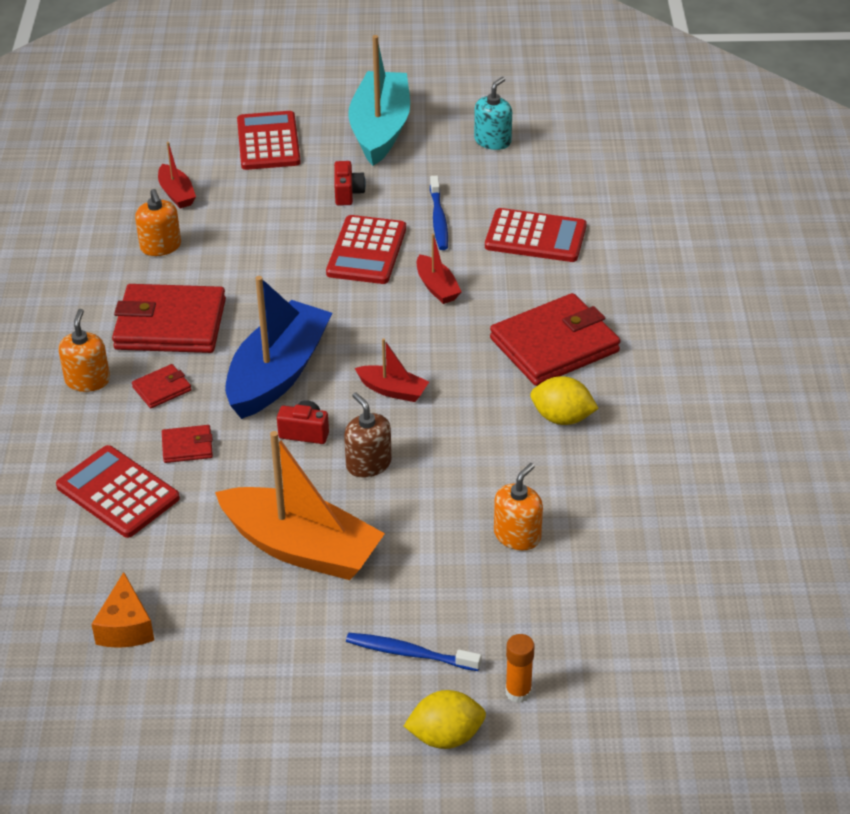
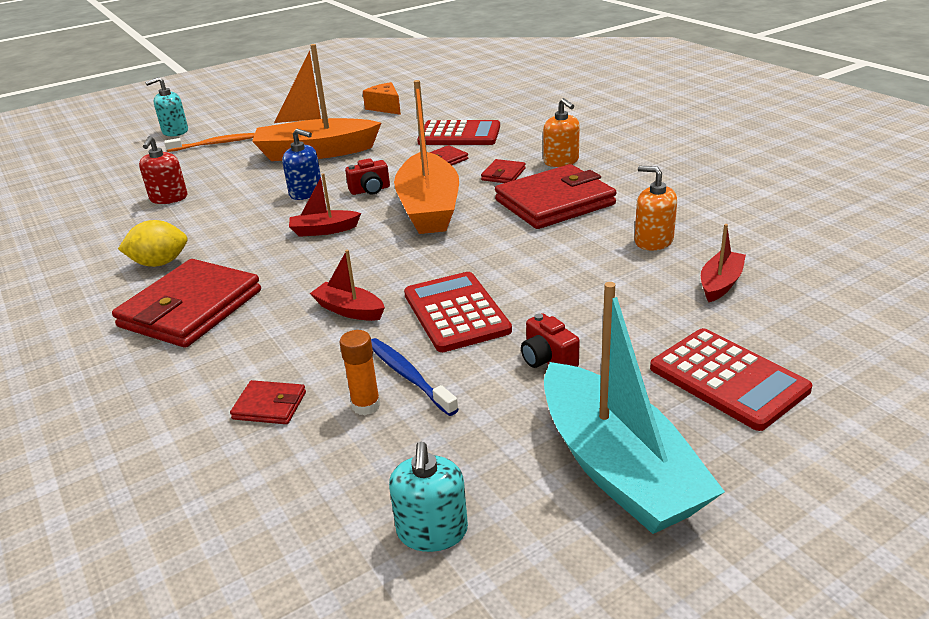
camera: 150 degrees right, 10 degrees down
red boat [158,142,196,209] -> red boat turned 90 degrees clockwise [701,224,746,302]
blue boat [225,276,332,419] -> orange boat [394,80,459,234]
brown soap dispenser [344,392,392,478] -> blue soap dispenser [282,129,321,200]
blue toothbrush [346,633,481,671] -> orange toothbrush [164,133,255,152]
yellow lemon [404,690,486,749] -> turquoise soap dispenser [145,77,188,136]
red calculator [485,208,587,262] -> red wallet [230,380,306,424]
orange soap dispenser [494,463,543,550] -> red soap dispenser [139,136,188,204]
orange glue stick [505,634,535,703] -> orange glue stick moved to [340,330,380,415]

